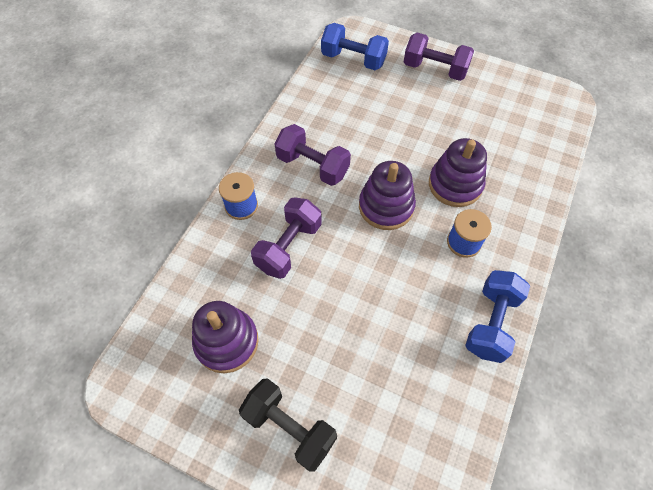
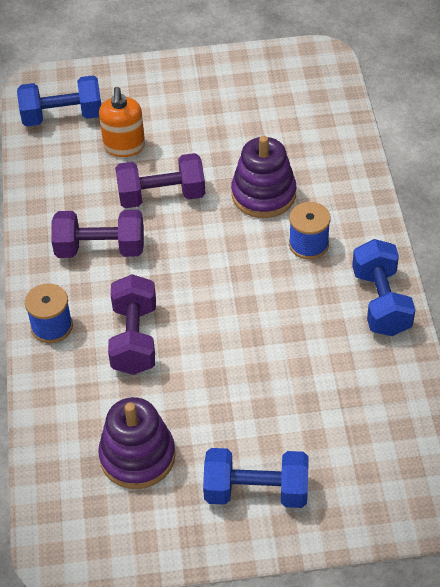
camera: 30 degrees left, 10 degrees down
black dumbbell [239,378,337,472] -> blue dumbbell [203,448,308,508]
purple stacking toy [359,161,416,230] -> none
purple dumbbell [404,33,474,81] -> purple dumbbell moved to [115,153,206,208]
none -> orange soap dispenser [99,87,145,157]

